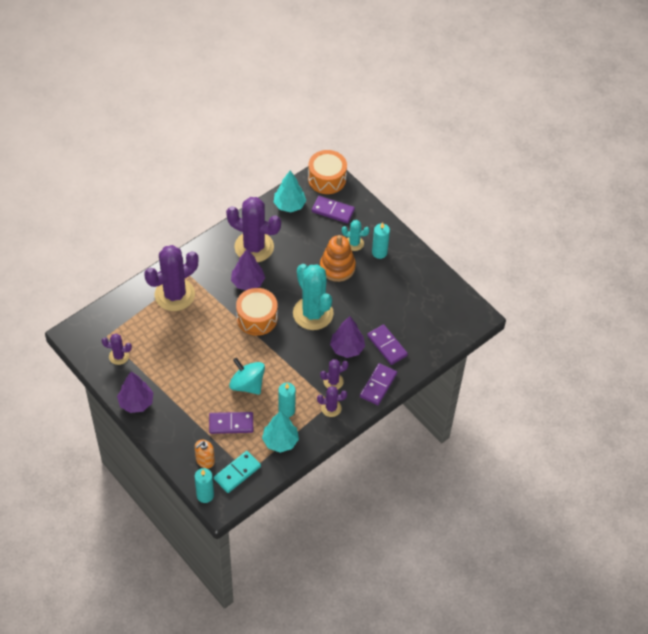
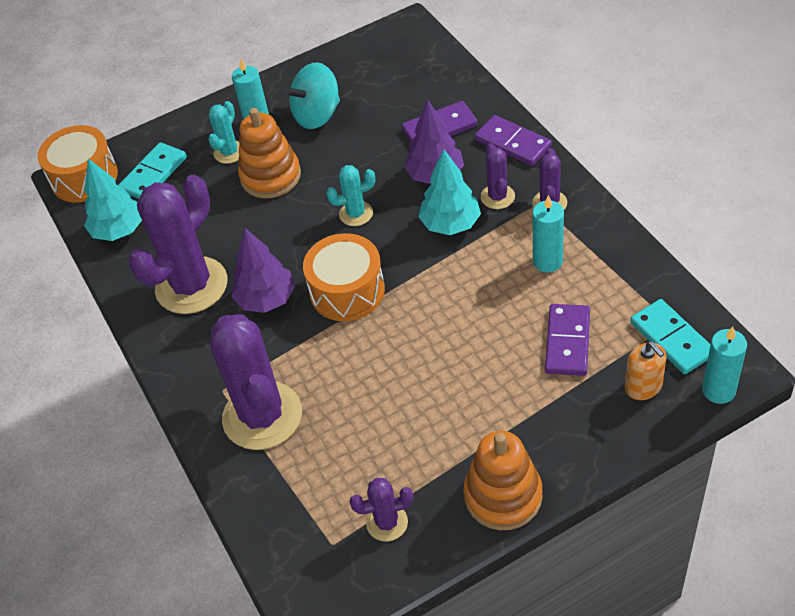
camera: 70 degrees left, 5 degrees down
purple cactus [102,334,132,365] -> purple cactus turned 60 degrees clockwise [349,478,413,542]
purple tree [117,372,153,413] -> orange stacking toy [464,431,543,530]
turquoise spinning top [229,358,265,395] -> turquoise spinning top moved to [285,62,340,129]
turquoise tree [262,411,299,453] -> turquoise tree moved to [419,149,481,235]
turquoise cactus [293,264,334,330] -> turquoise cactus [326,165,375,226], size x0.48
purple domino [312,196,355,223] -> turquoise domino [119,142,187,199]

